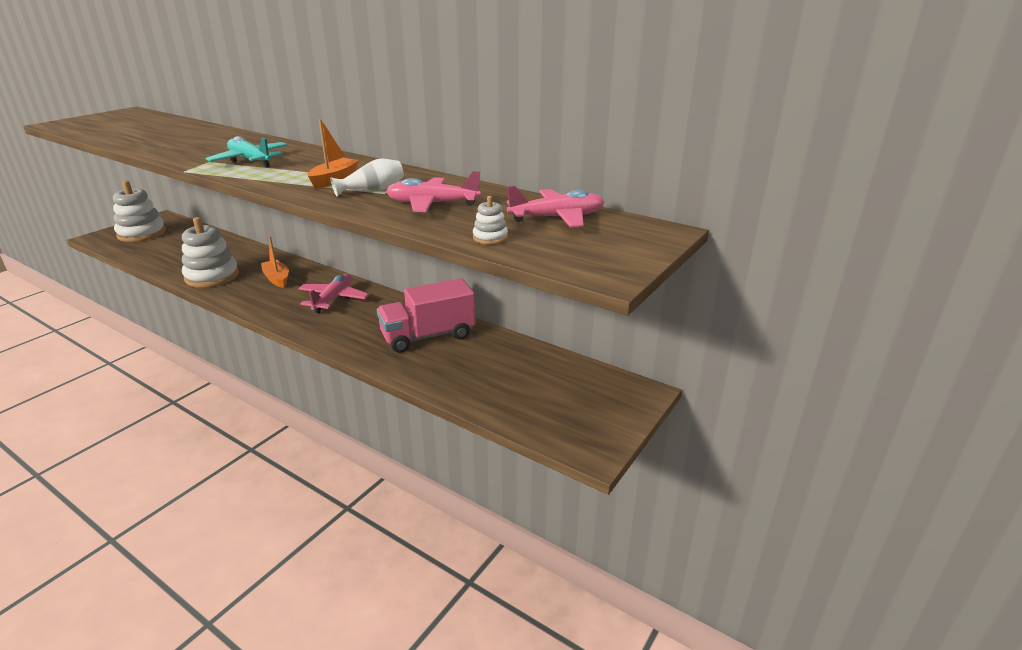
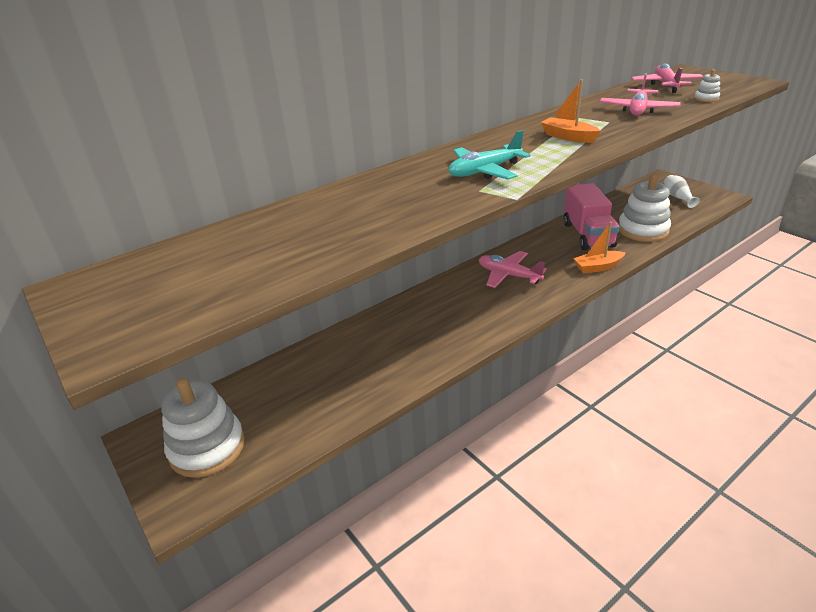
camera: 70 degrees left, 5 degrees up
white stacking toy [182,217,239,288] -> white stacking toy moved to [618,174,671,242]
orange boat [261,236,289,288] -> orange boat moved to [573,222,626,274]
white vase [330,159,404,196] -> white vase moved to [664,175,700,208]

